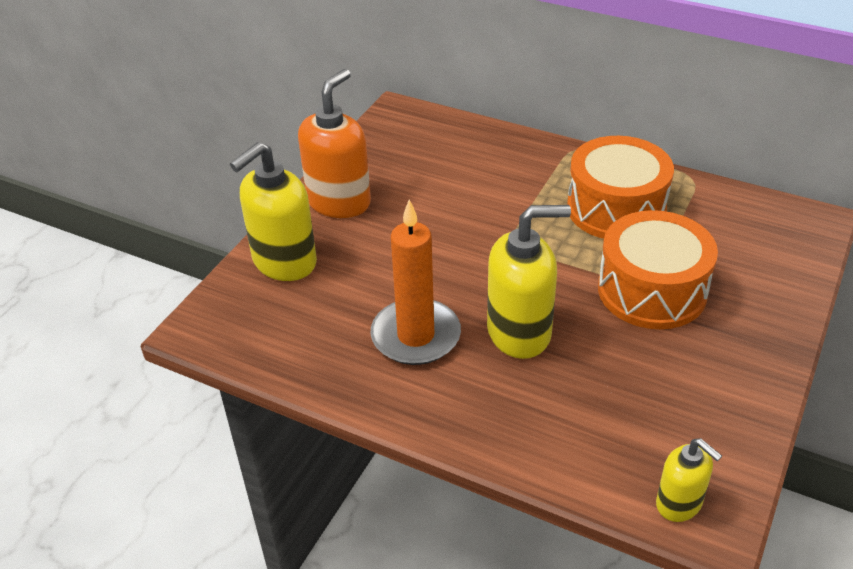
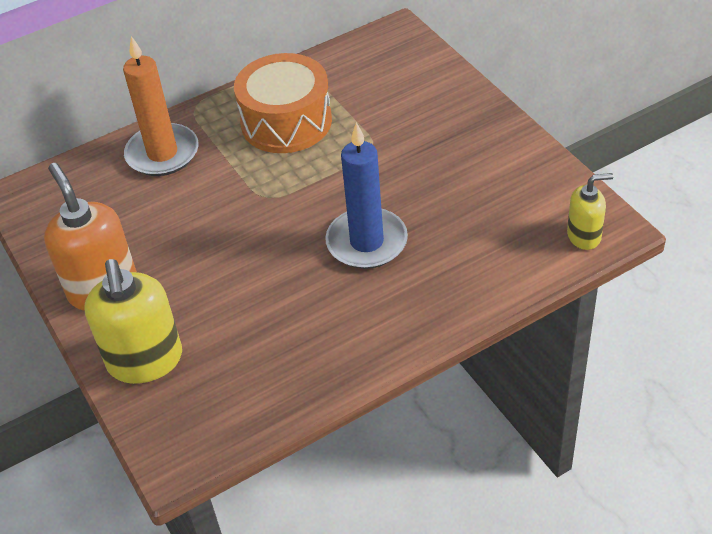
camera: 55 degrees left, 5 degrees up
orange candle [370,200,461,365] -> orange candle moved to [123,36,199,176]
yellow soap dispenser [487,205,571,359] -> blue candle [325,122,408,269]
orange drum [598,210,718,329] -> none

